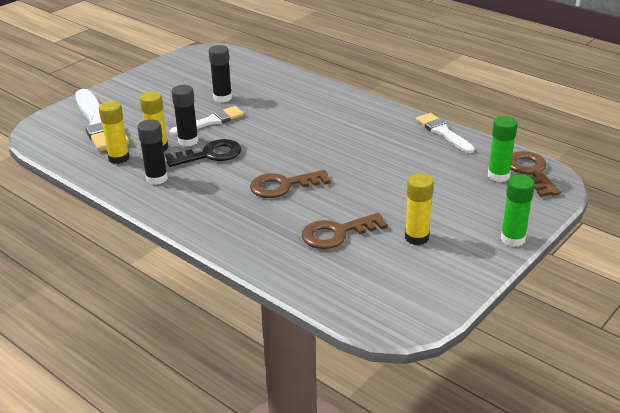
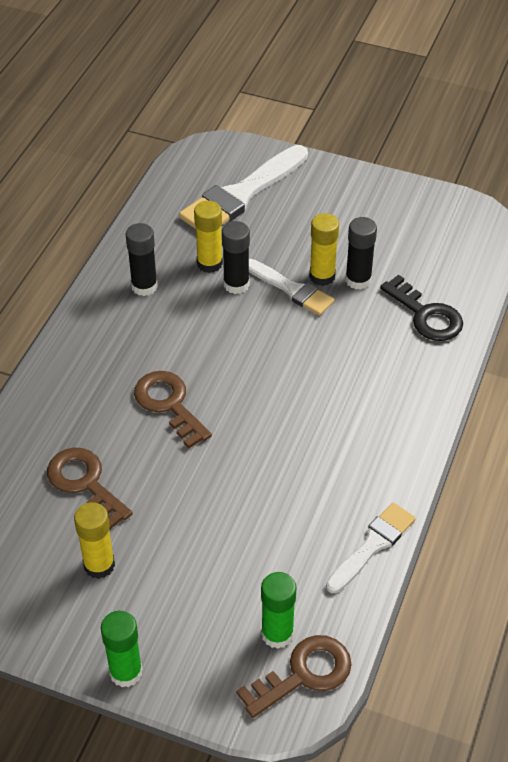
camera: 70 degrees right, 15 degrees up
yellow glue stick [99,101,130,164] -> yellow glue stick moved to [309,213,339,286]
black key [165,139,241,167] -> black key moved to [380,275,463,341]

